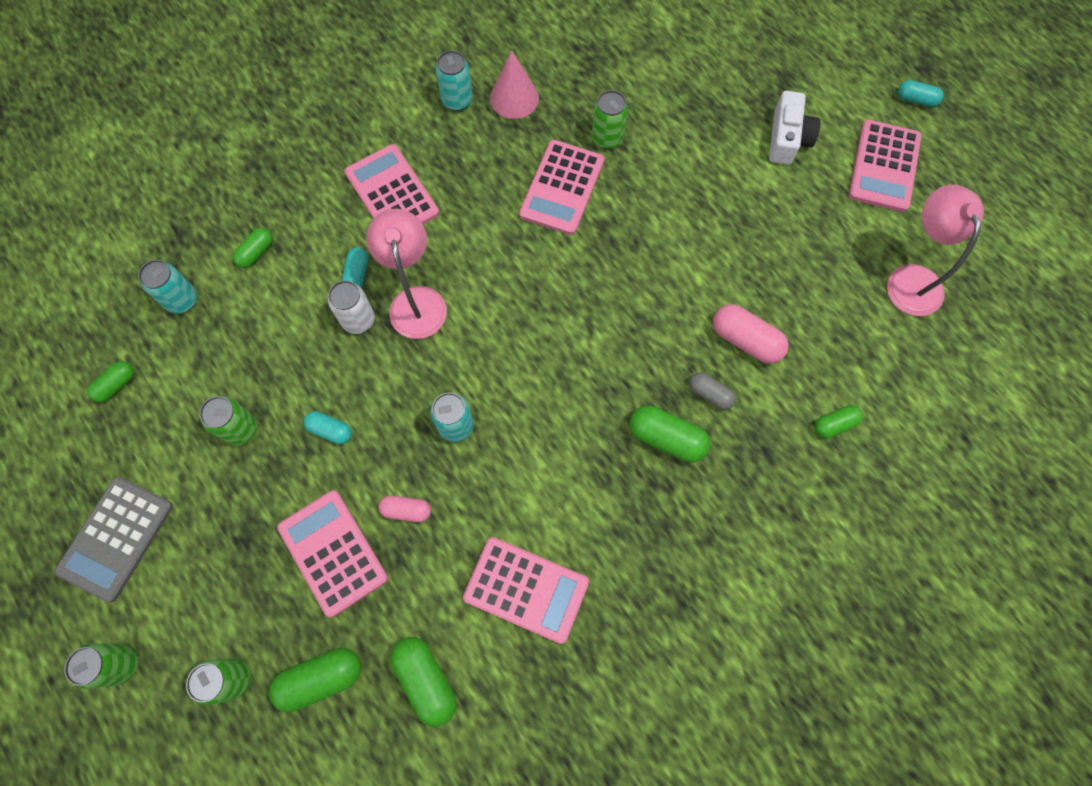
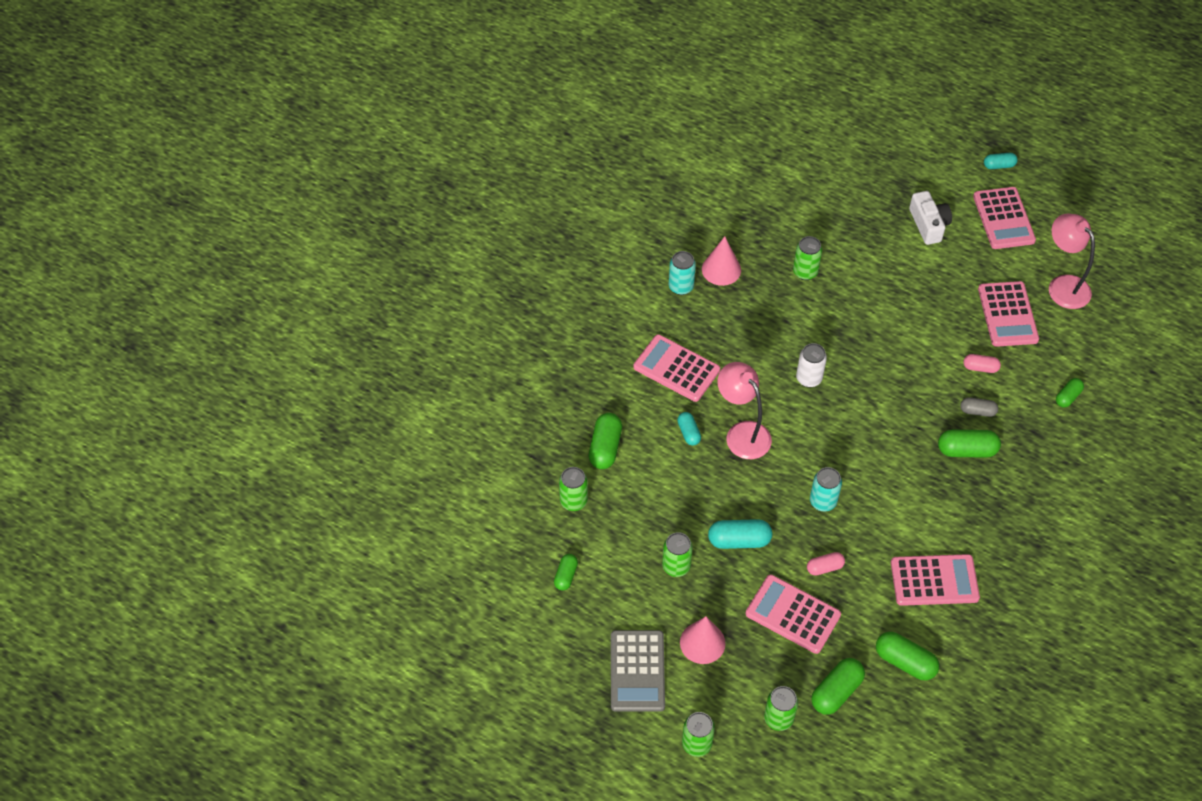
camera: 25 degrees left, 15 degrees down
turquoise can [138,260,197,314] -> green can [559,467,588,511]
green capsule [233,228,273,268] -> green capsule [589,413,622,469], size x1.63
turquoise capsule [303,411,352,444] -> turquoise capsule [708,519,772,549], size x1.63
white can [328,280,375,334] -> white can moved to [796,343,827,388]
pink calculator [519,140,604,235] -> pink calculator moved to [978,281,1039,347]
pink capsule [713,304,789,364] -> pink capsule [963,354,1001,373], size x0.61
none -> pink cone [680,616,726,664]

